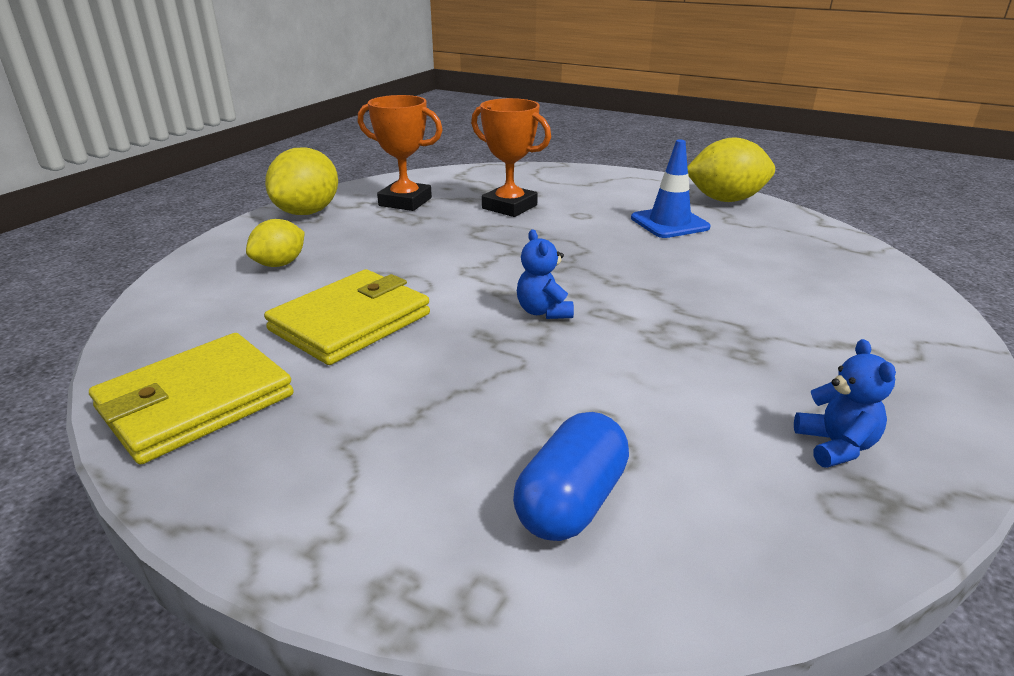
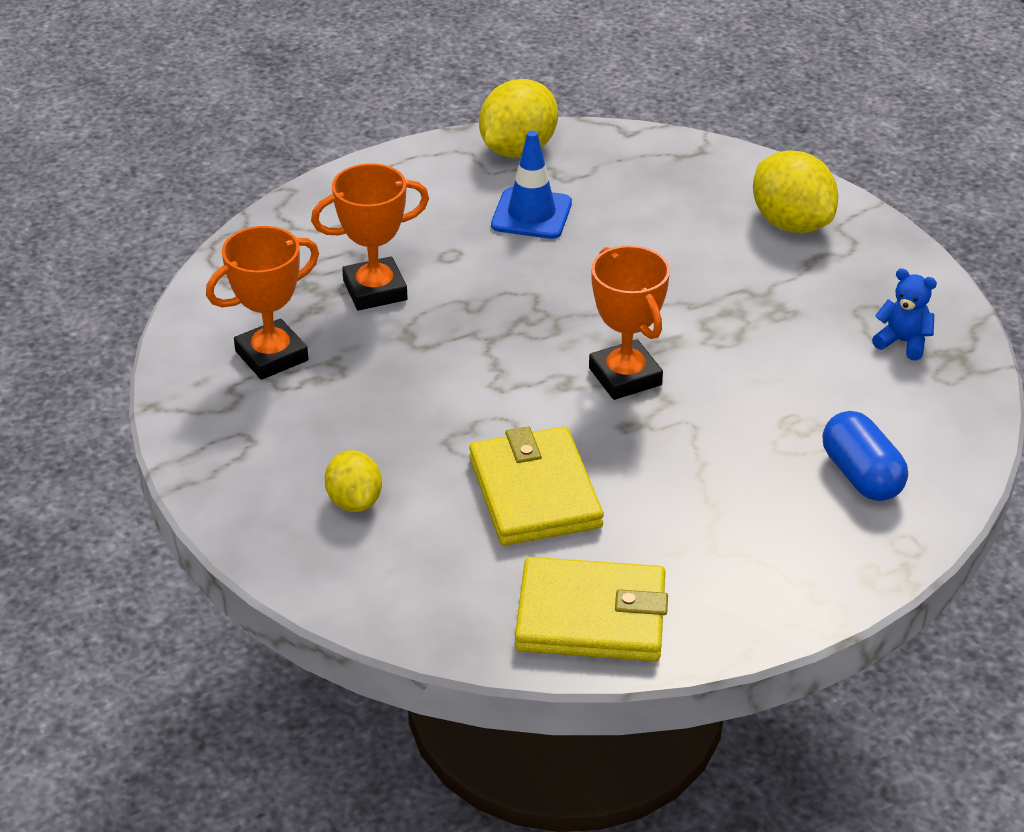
camera: 55 degrees left, 10 degrees up
yellow wallet [89,333,294,465] -> yellow wallet turned 75 degrees counterclockwise [515,557,668,661]
yellow lemon [265,147,338,215] -> yellow lemon moved to [753,150,838,233]
blue teddy bear [517,229,574,319] -> orange trophy [589,245,670,400]

